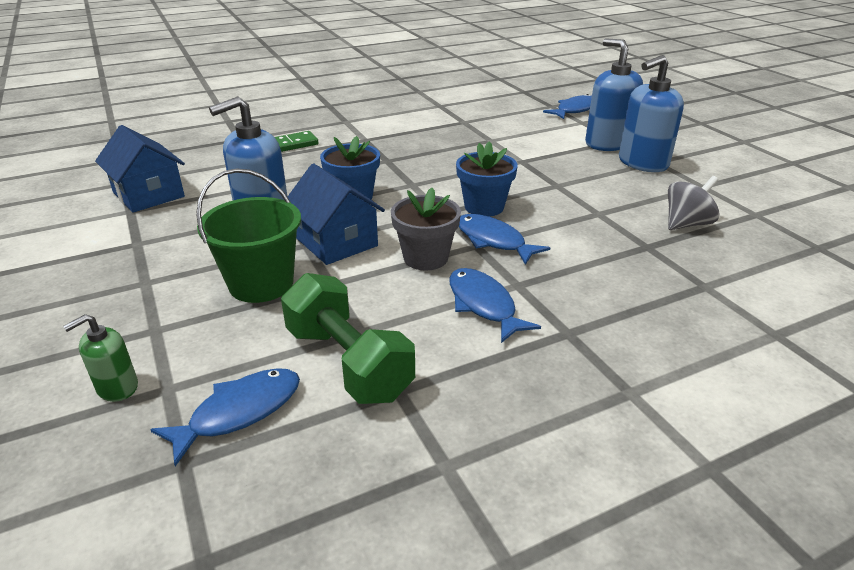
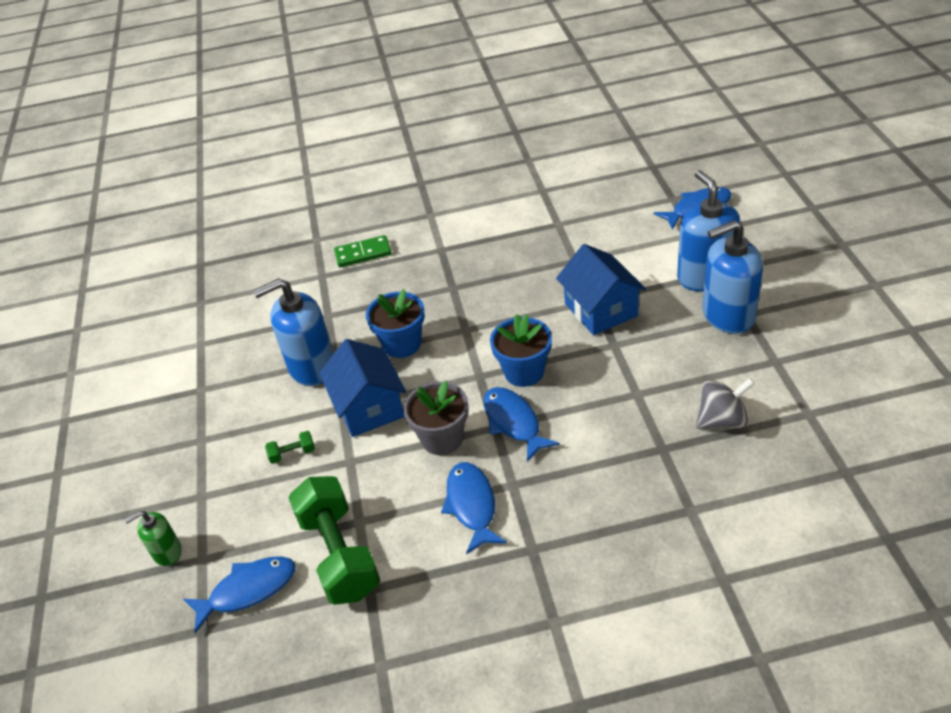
camera: 20 degrees right, 10 degrees up
blue house [95,125,185,213] -> blue house moved to [556,244,646,335]
green bucket [196,168,301,303] -> green dumbbell [265,431,315,464]

